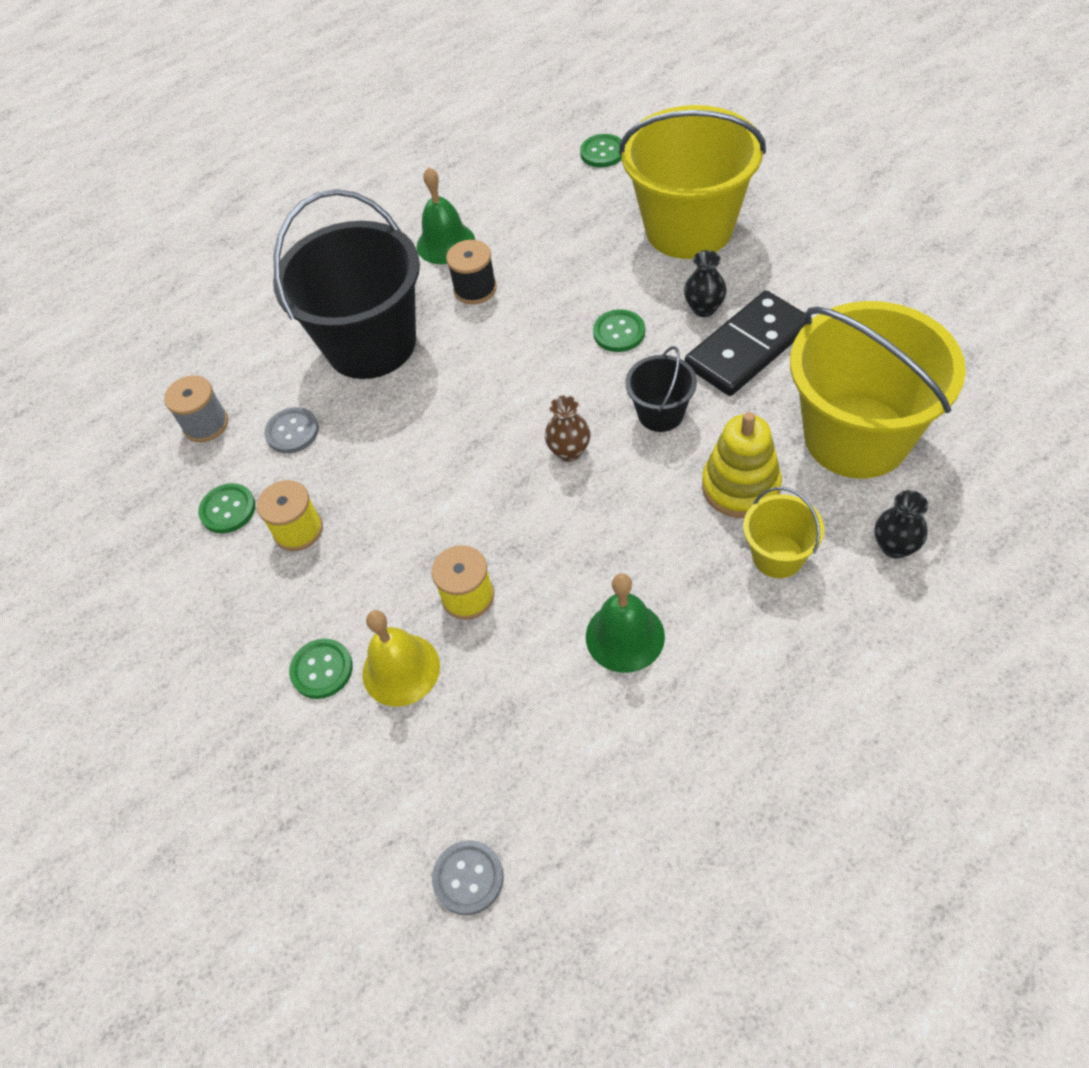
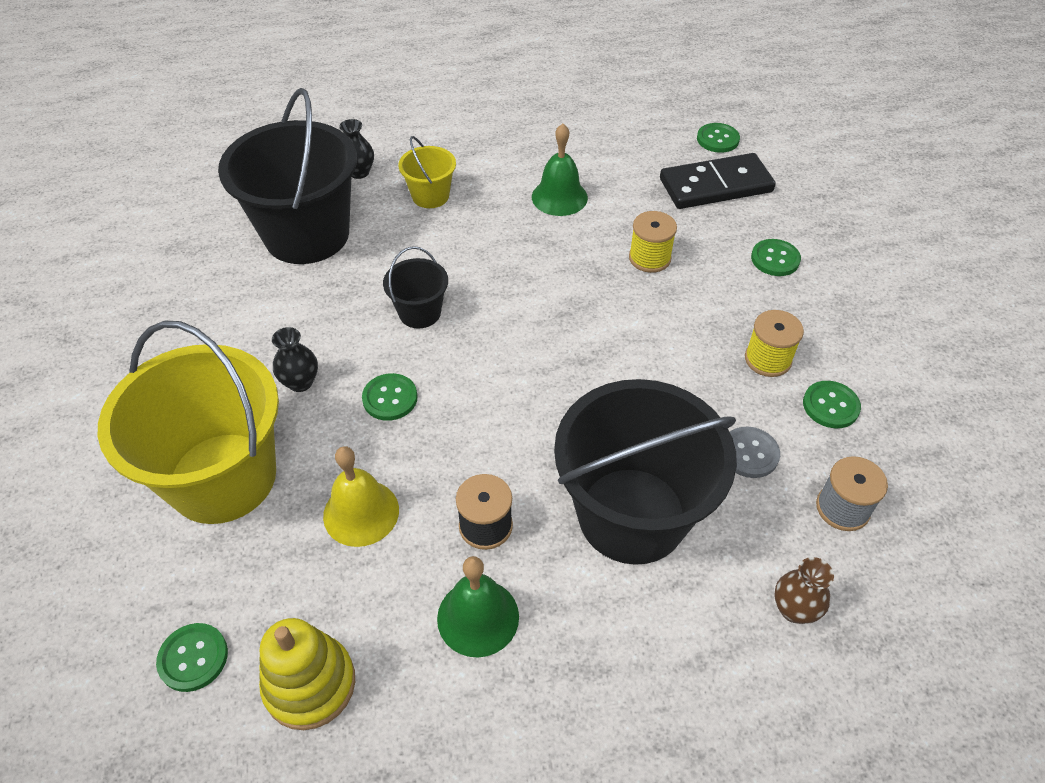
camera: 160 degrees left, 5 degrees down
yellow bell [362,610,440,707] -> yellow bell moved to [323,447,399,547]
grey button [432,840,504,915] -> green button [697,123,740,153]
brown vase [545,395,590,462] -> brown vase moved to [774,557,834,624]
black domino [685,290,812,396] -> black domino moved to [660,153,776,209]
yellow stacking toy [702,412,782,518] -> yellow stacking toy moved to [259,618,355,730]
yellow bucket [790,301,966,479] -> black bucket [218,88,357,264]

